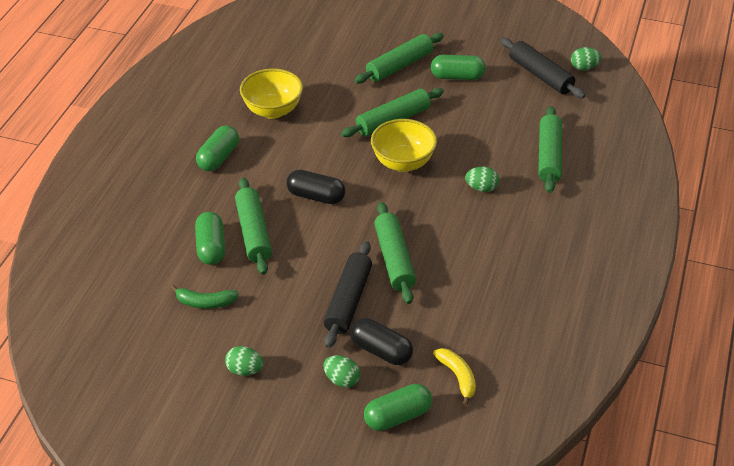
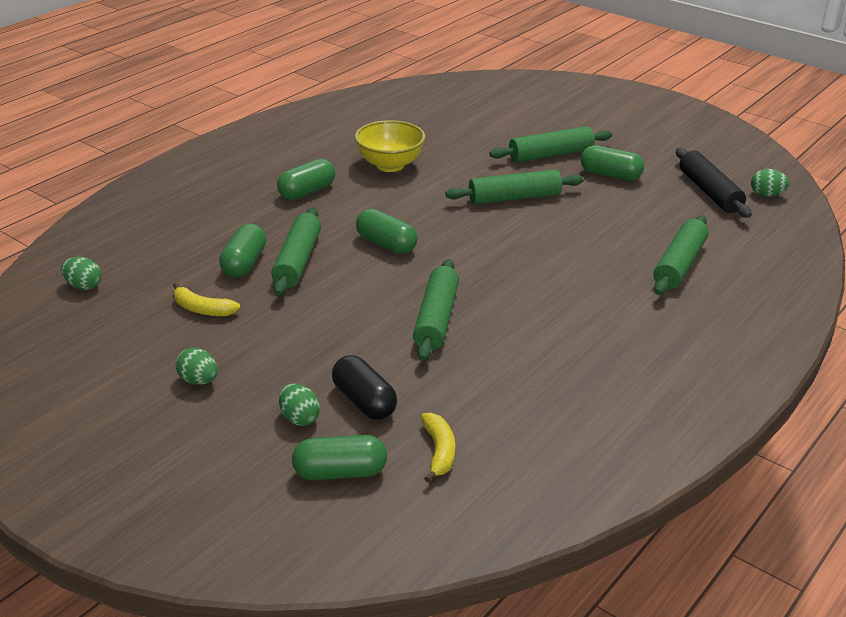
camera: 20 degrees right, 10 degrees down
green banana [170,285,239,309] -> yellow banana [173,283,240,316]
black capsule [286,170,345,204] -> green capsule [356,209,418,254]
black rolling pin [324,241,372,348] -> none
yellow bowl [371,119,437,172] -> none
green egg [465,167,499,192] -> green egg moved to [61,257,102,290]

